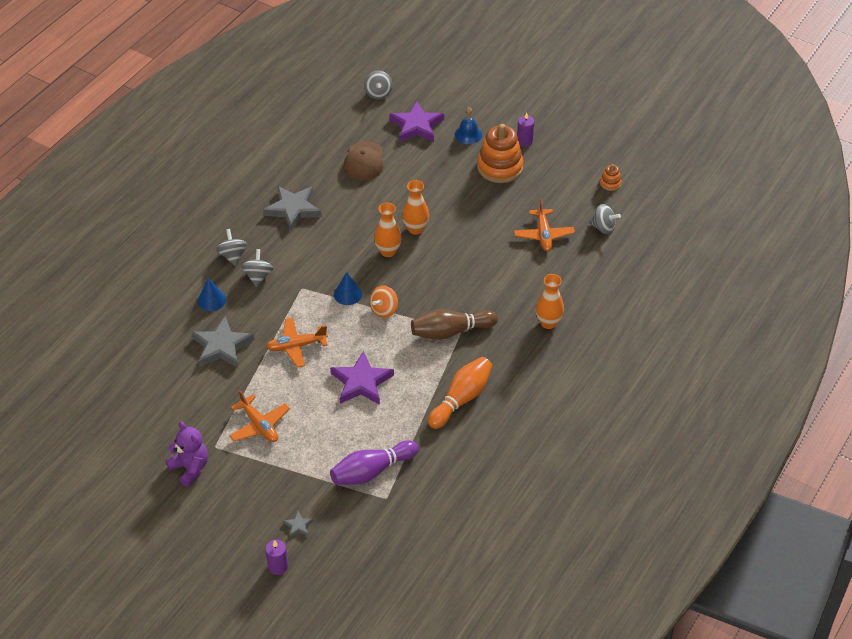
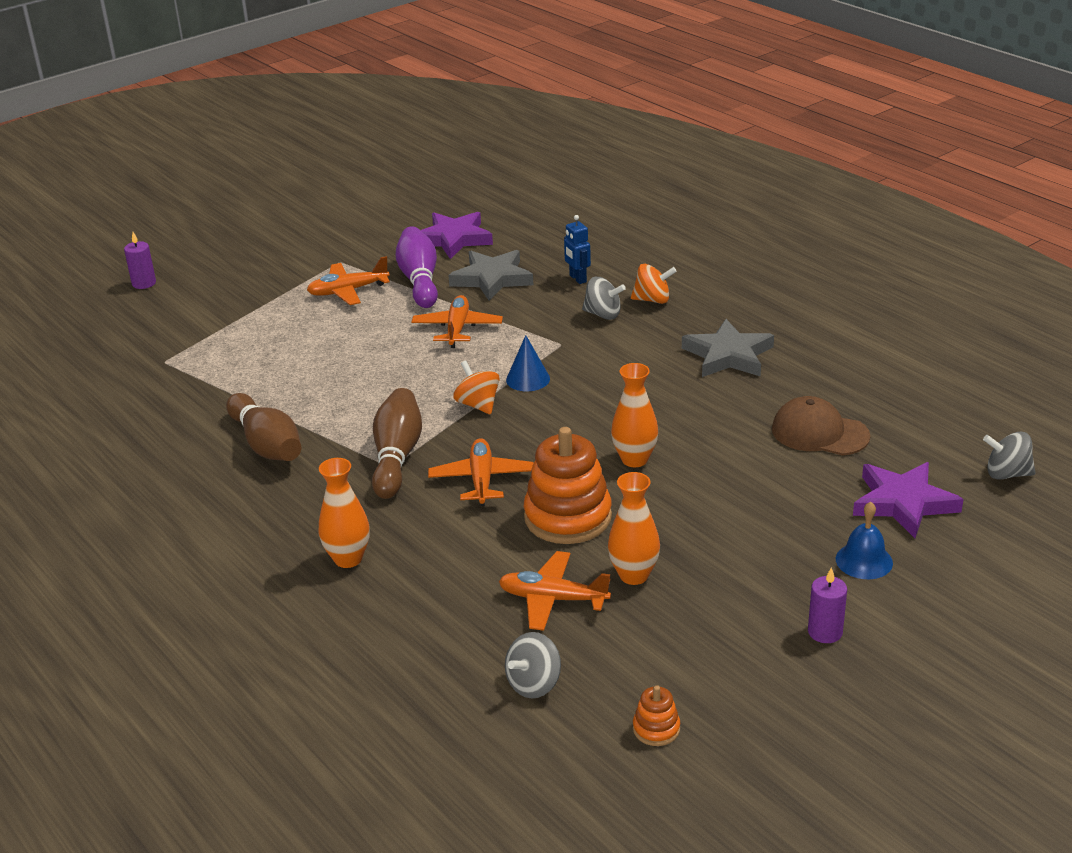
camera: 110 degrees right, 15 degrees down
purple teddy bear [166,421,208,487] -> none
blue cone [198,278,226,311] -> blue robot [564,215,591,284]
grey spinning top [216,229,247,266] -> orange spinning top [631,264,677,304]
grey star [283,511,314,538] -> none
purple star [330,351,394,405] -> purple star moved to [420,212,493,259]
purple bowling pin [330,440,419,485] -> purple bowling pin moved to [396,226,438,308]
orange vase [374,203,401,257] -> orange vase moved to [608,472,660,585]
orange bowling pin [428,357,492,429] -> brown bowling pin [226,393,301,461]
orange stacking toy [477,124,524,183] -> orange stacking toy moved to [524,427,612,544]
none -> orange plane [428,438,534,506]

